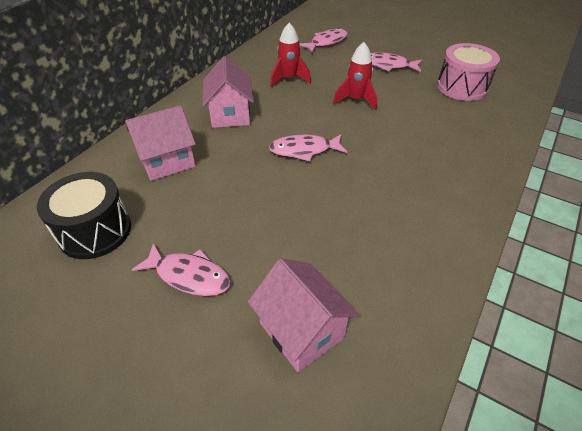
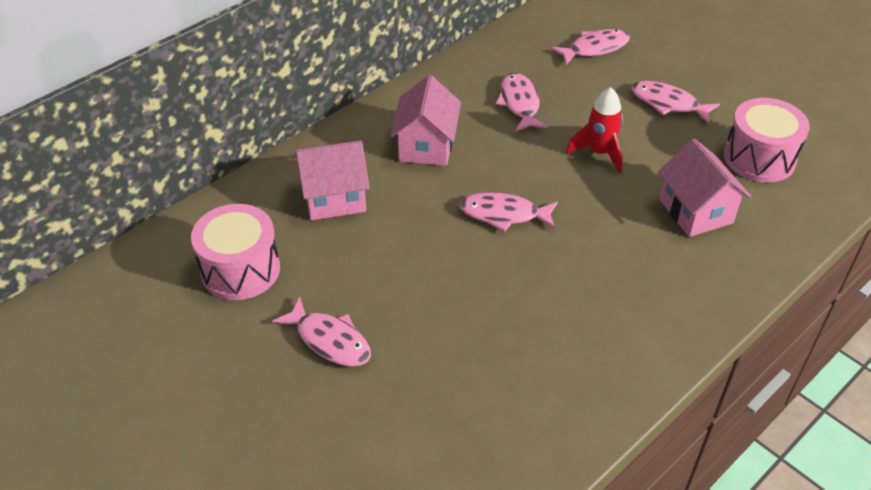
camera: 15 degrees right, 0 degrees up
black drum [37,172,131,259] -> pink drum [191,204,280,300]
pink house [248,258,359,372] -> pink house moved to [658,138,751,237]
red rocket [270,23,311,87] -> pink fish [496,73,548,132]

